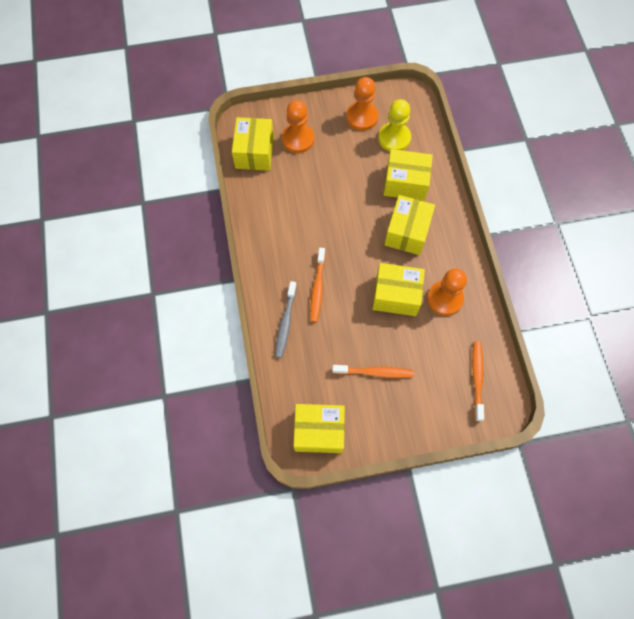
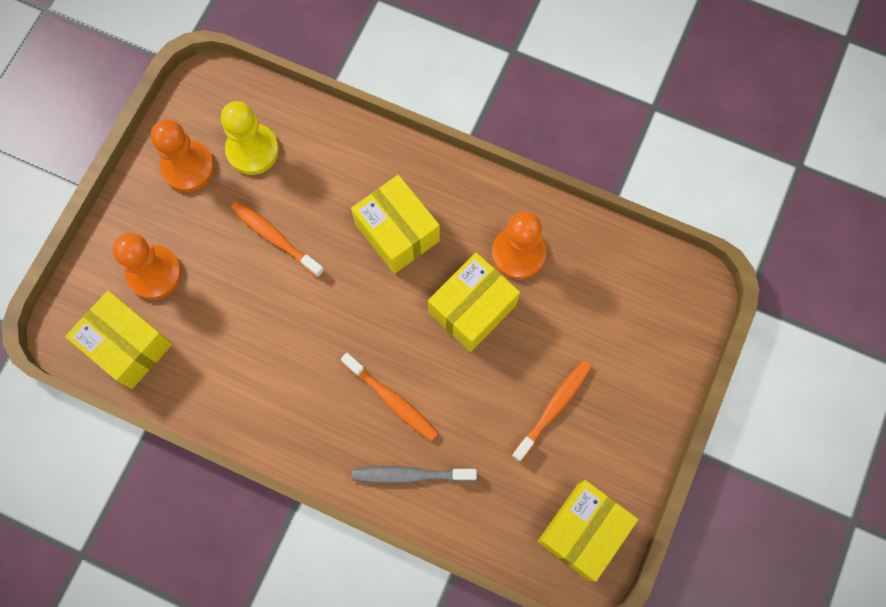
camera: 55 degrees left, 5 degrees up
grey toothbrush [275,281,297,358] -> grey toothbrush turned 135 degrees clockwise [352,466,477,484]
yellow box [383,149,433,201] -> none
orange toothbrush [472,341,484,421] -> orange toothbrush moved to [231,201,324,278]

